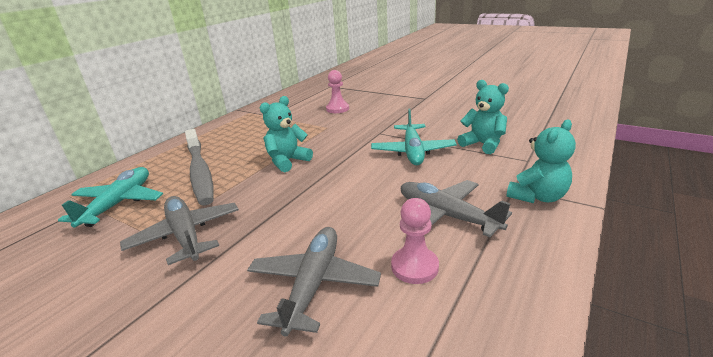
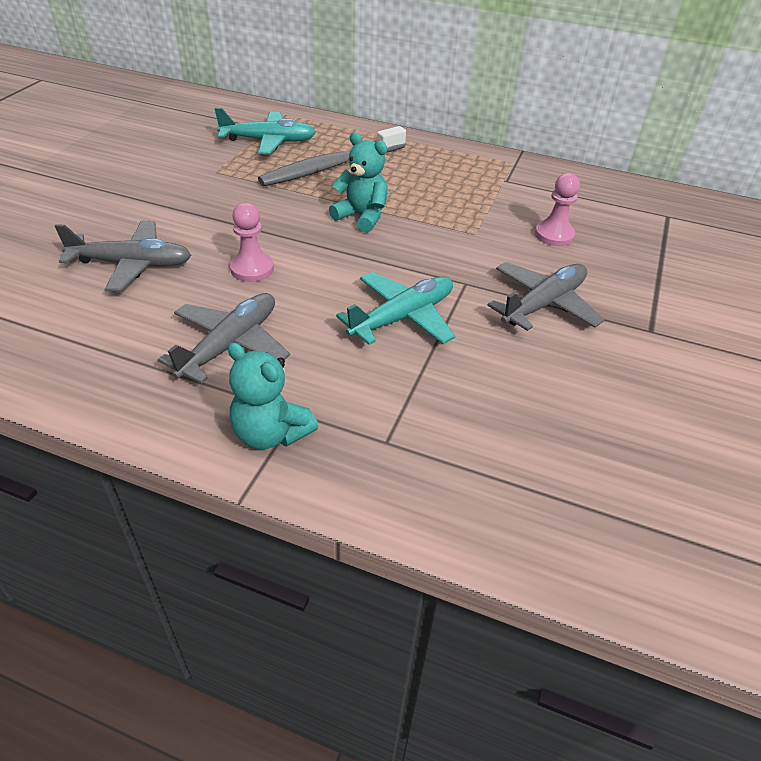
camera: 75 degrees right, 15 degrees up
grey plane [120,196,239,265] -> grey plane moved to [487,262,604,331]
turquoise plane [371,109,457,165] -> turquoise plane turned 150 degrees clockwise [336,272,455,345]
pink pawn [391,198,439,284] -> pink pawn moved to [230,202,274,282]
turquoise teddy bear [457,80,509,154] -> none

